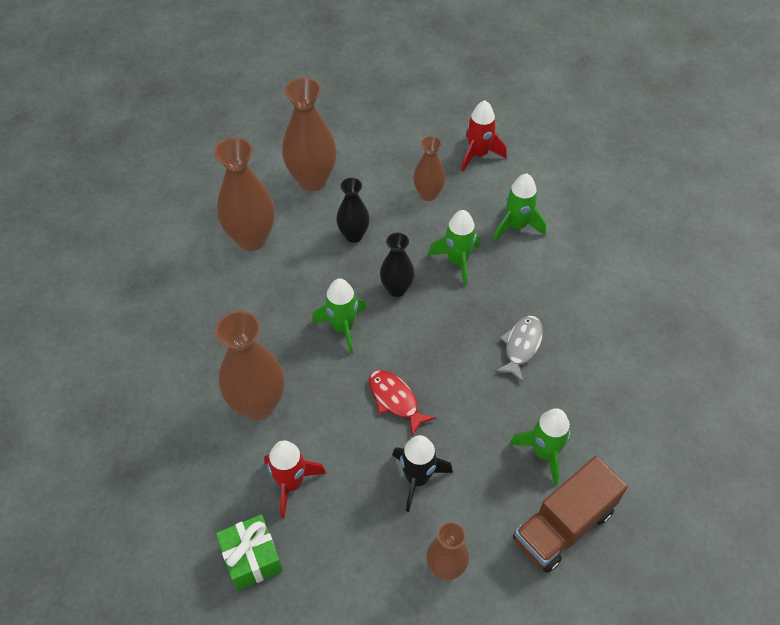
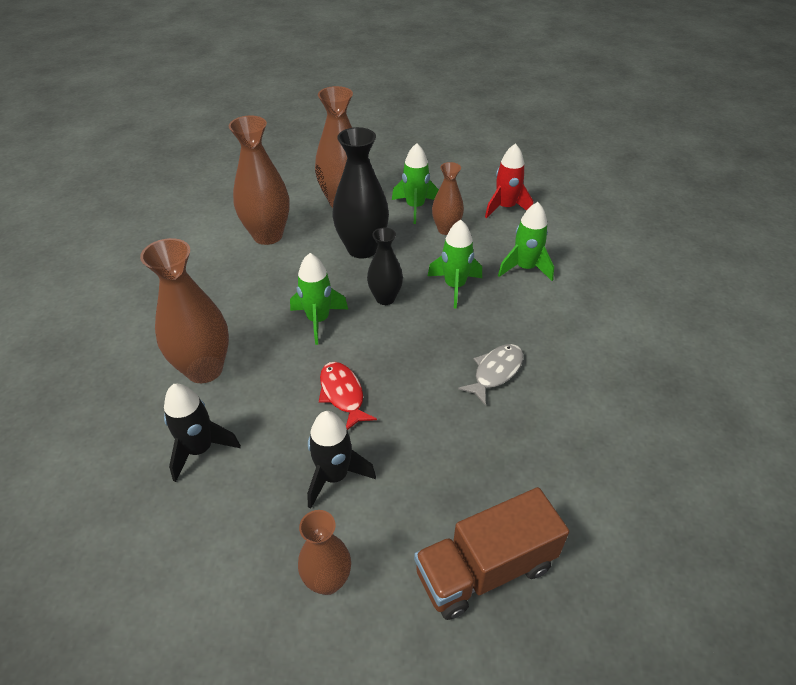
camera: 15 degrees right, 10 degrees down
green gift [216,514,283,591] -> none
red rocket [264,440,326,518] -> black rocket [164,384,241,482]
black vase [336,178,370,243] -> black vase [332,127,389,259], size x1.68
green rocket [509,408,571,486] -> green rocket moved to [392,143,439,224]

